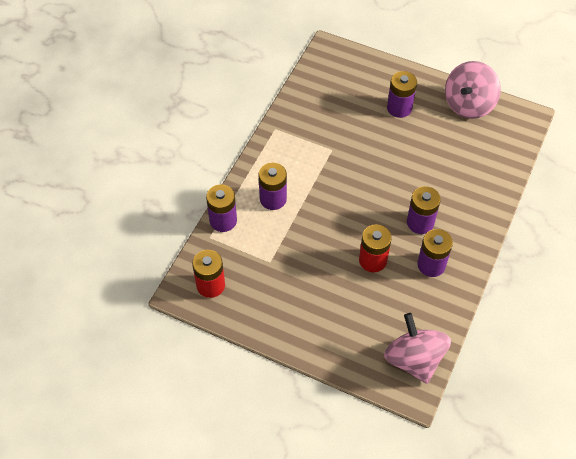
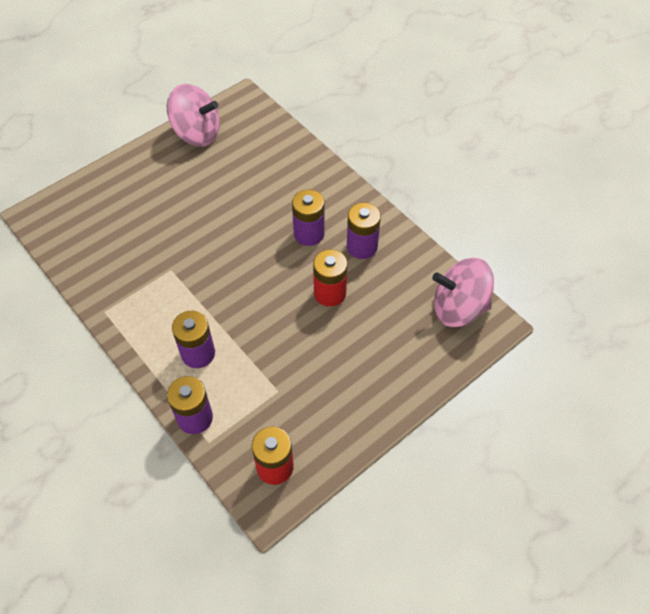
camera: 65 degrees left, 0 degrees up
purple battery [387,71,417,118] -> none
pink spinning top [445,61,501,119] -> pink spinning top turned 45 degrees counterclockwise [167,84,220,146]

